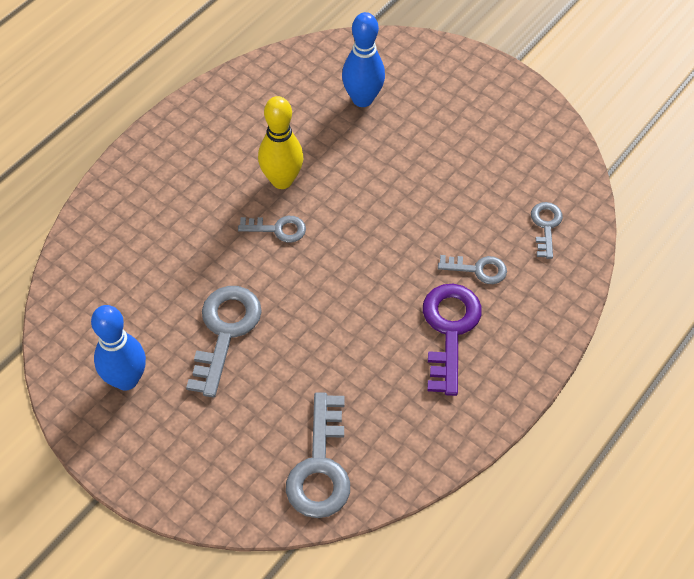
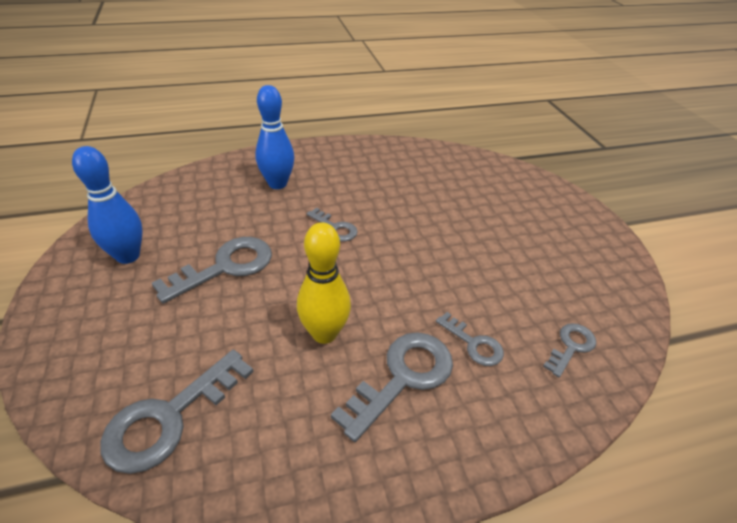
camera: 35 degrees right, 15 degrees down
yellow bowling pin [258,96,304,189] -> yellow bowling pin moved to [297,222,351,344]
blue bowling pin [342,12,385,107] -> blue bowling pin moved to [255,85,294,189]
purple key [423,284,482,396] -> grey key [331,332,453,442]

